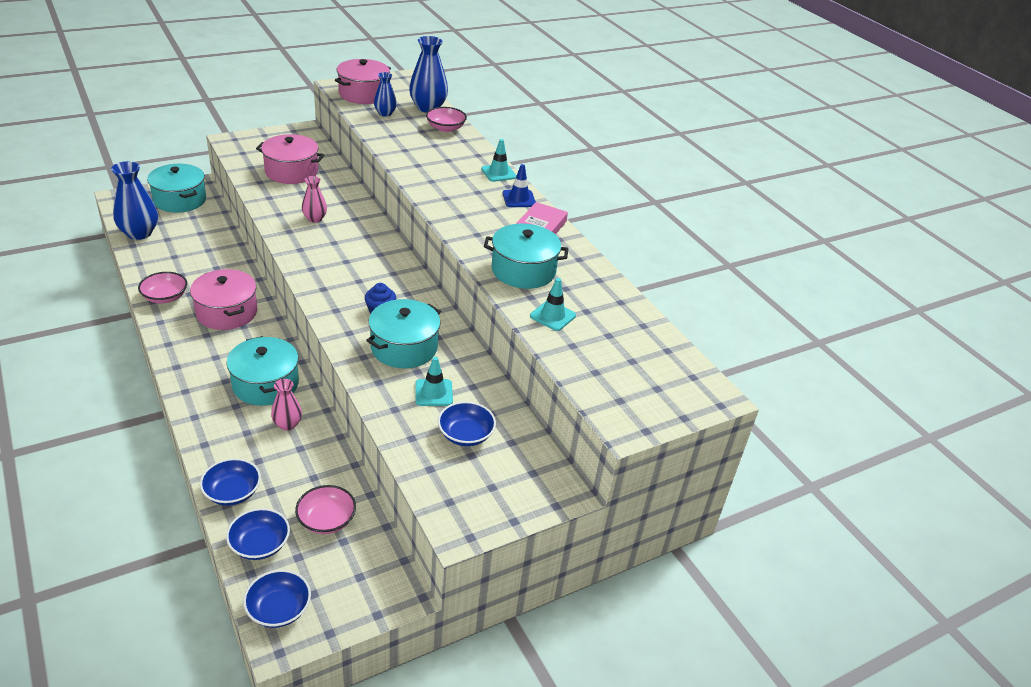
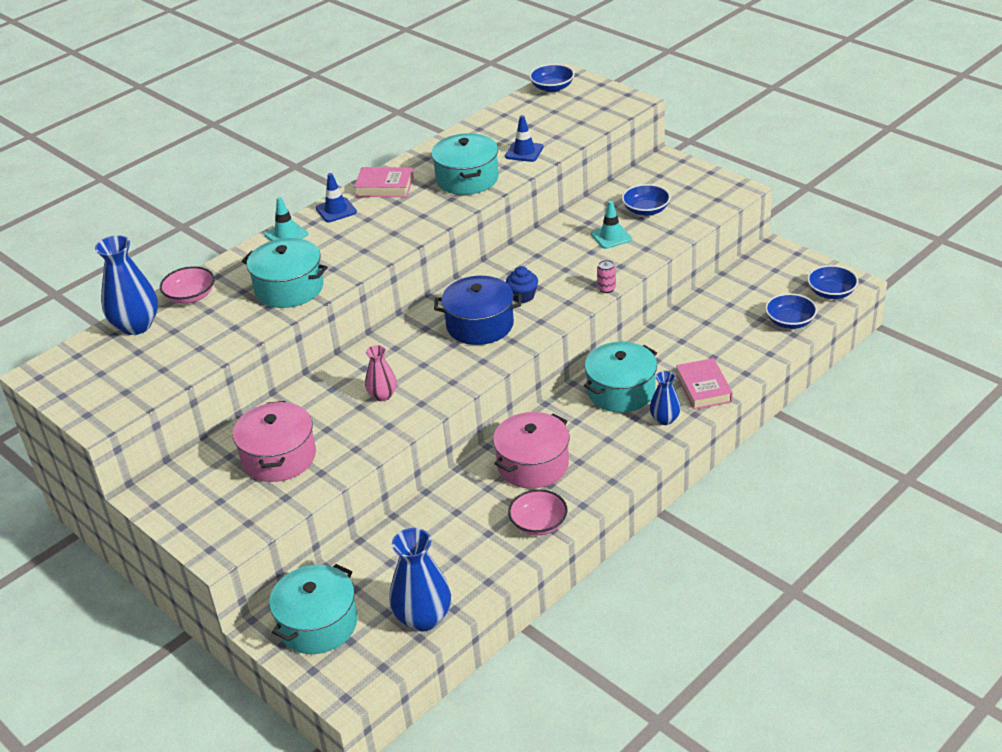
camera: 100 degrees left, 0 degrees up
blue bowl [200,458,261,506] -> blue bowl moved to [529,64,575,92]
pink vase [271,379,302,430] -> none
pink bowl [295,485,356,534] -> none
pink pot [335,59,391,104] -> none
turquoise pot [366,299,441,368] -> turquoise pot moved to [242,238,328,308]
blue vase [374,72,397,117] -> blue vase moved to [650,371,681,425]
turquoise traffic cone [530,278,576,331] -> blue traffic cone [505,115,543,162]
none -> blue pot [434,276,521,345]
none -> pink can [597,260,616,293]
none -> pink book [676,358,733,410]

